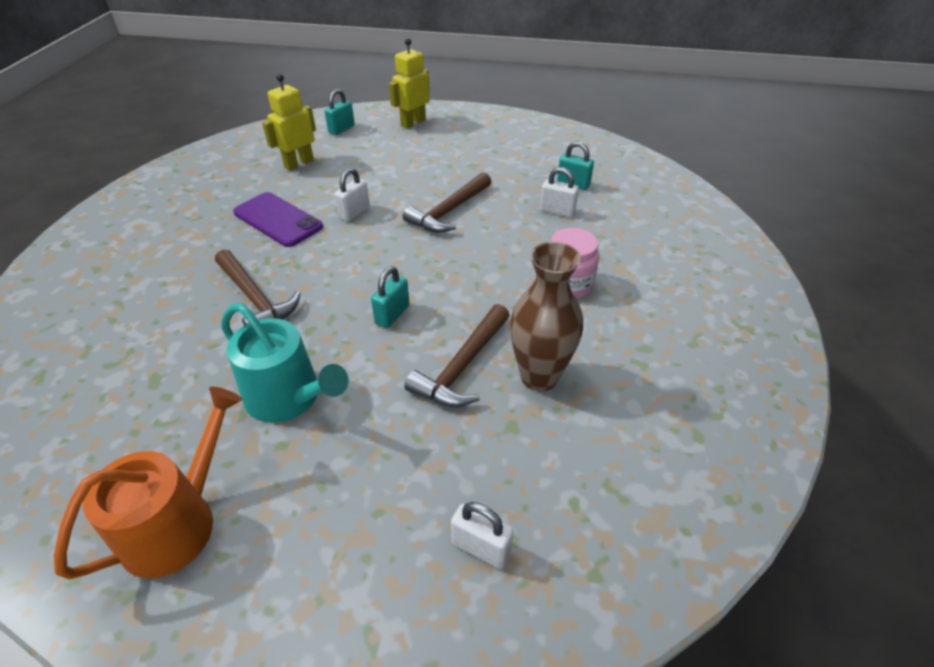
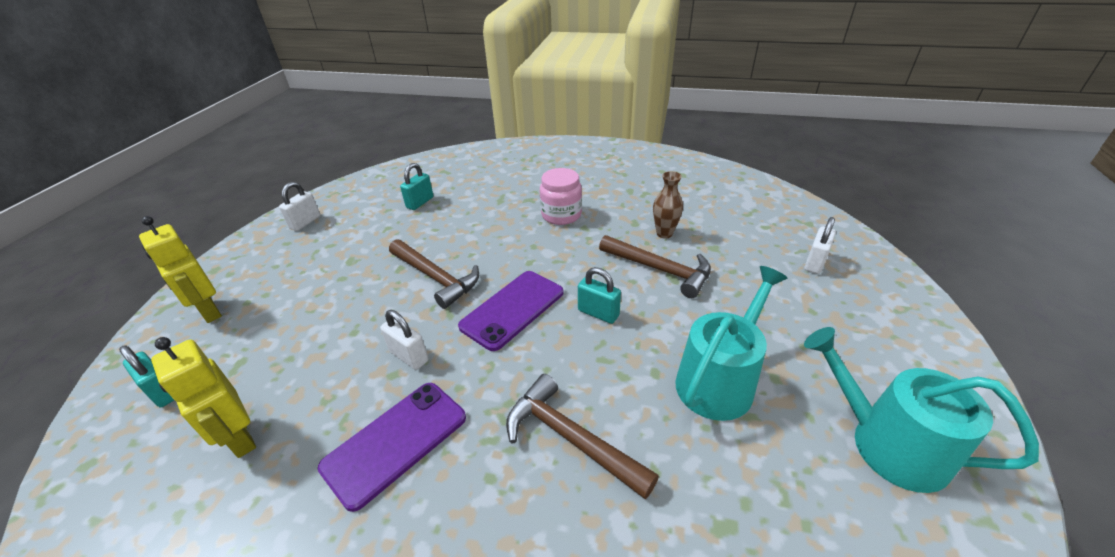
camera: 85 degrees left, 5 degrees down
orange watering can [54,387,242,579] -> turquoise watering can [804,327,1039,493]
brown hammer [215,249,301,326] -> brown hammer turned 105 degrees counterclockwise [506,374,659,499]
brown vase [510,242,583,391] -> brown vase [653,171,683,239], size x0.58
white padlock [540,167,579,217] -> white padlock moved to [279,182,320,231]
none -> purple phone [458,271,563,351]

